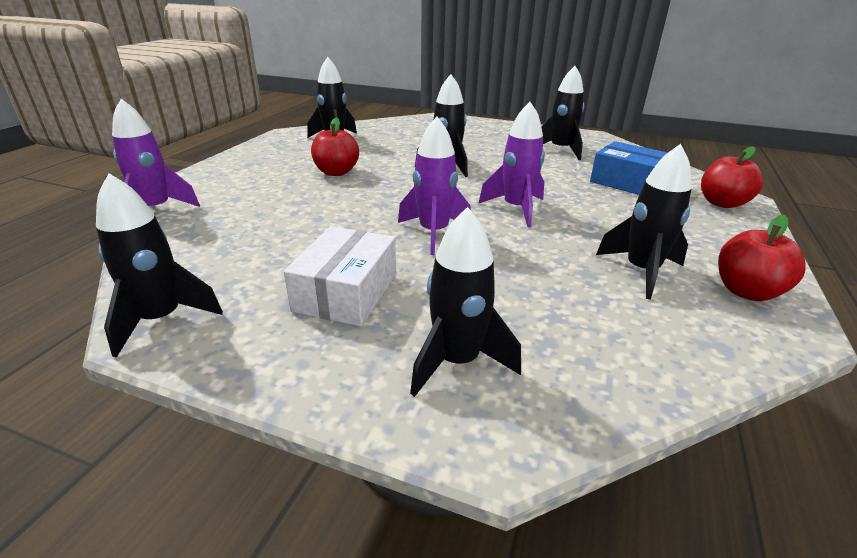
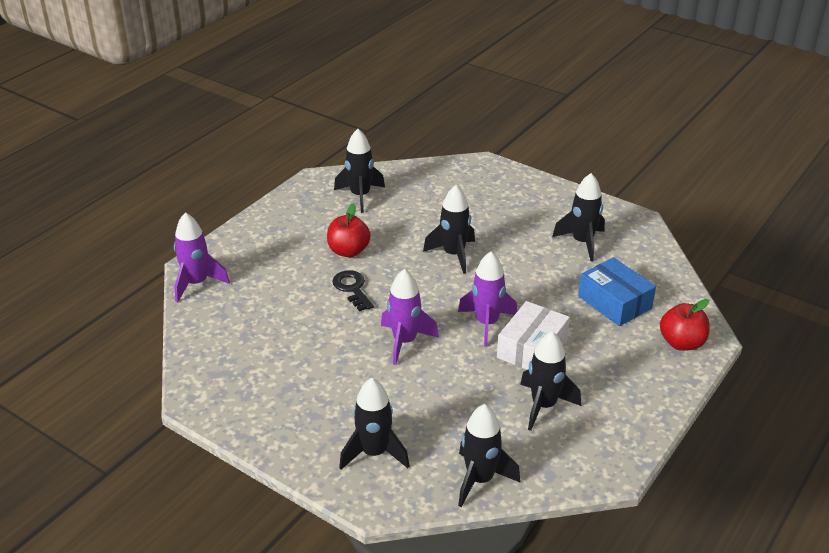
camera: 15 degrees right, 5 degrees up
black rocket [96,173,223,358] -> black rocket moved to [458,404,521,507]
white box [284,226,396,326] -> white box moved to [497,301,570,370]
red apple [718,215,806,301] -> none
none -> black key [332,270,374,312]

